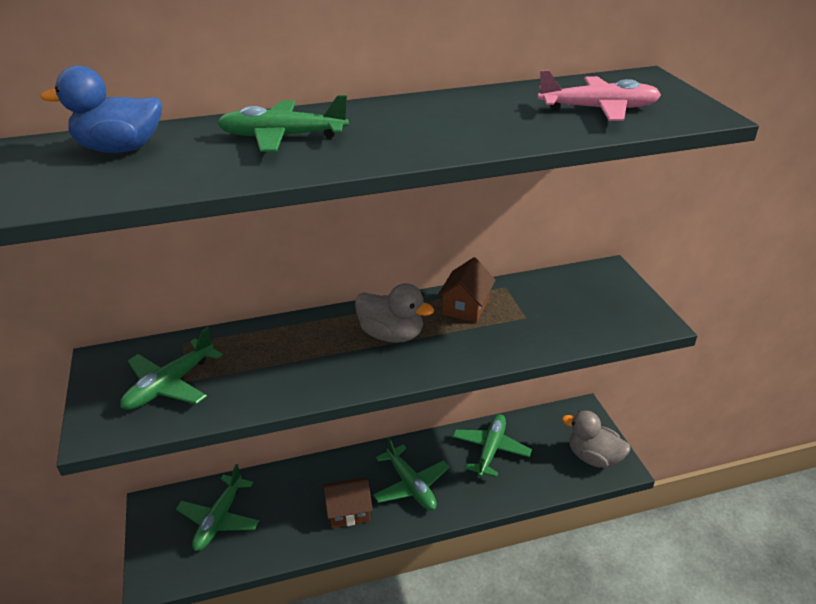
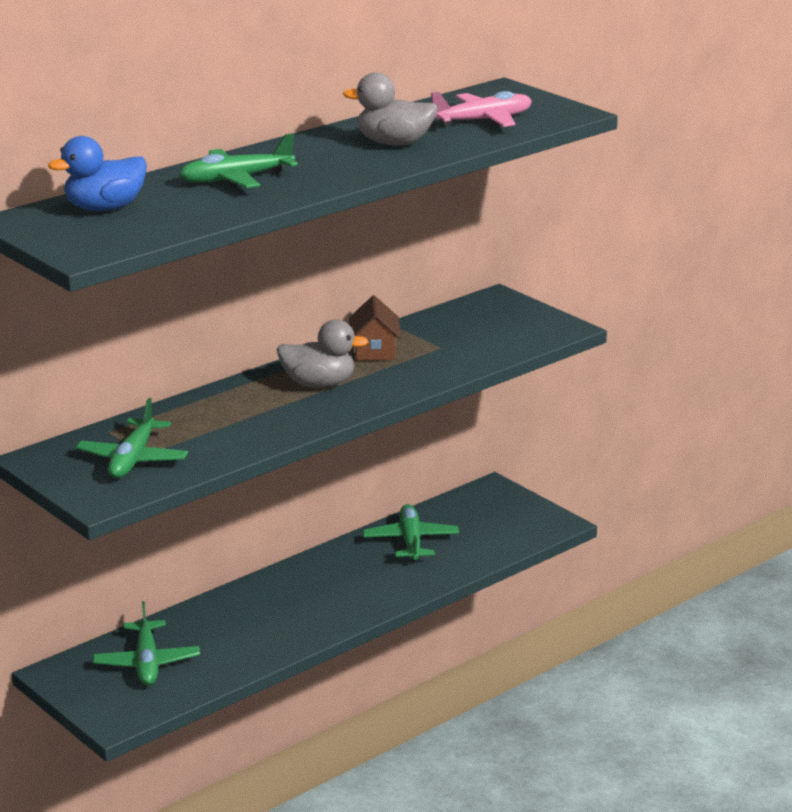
camera: 25 degrees left, 10 degrees down
brown house [323,477,373,528] -> none
green plane [373,437,449,511] -> none
grey duck [562,411,630,468] -> grey duck moved to [343,72,438,146]

